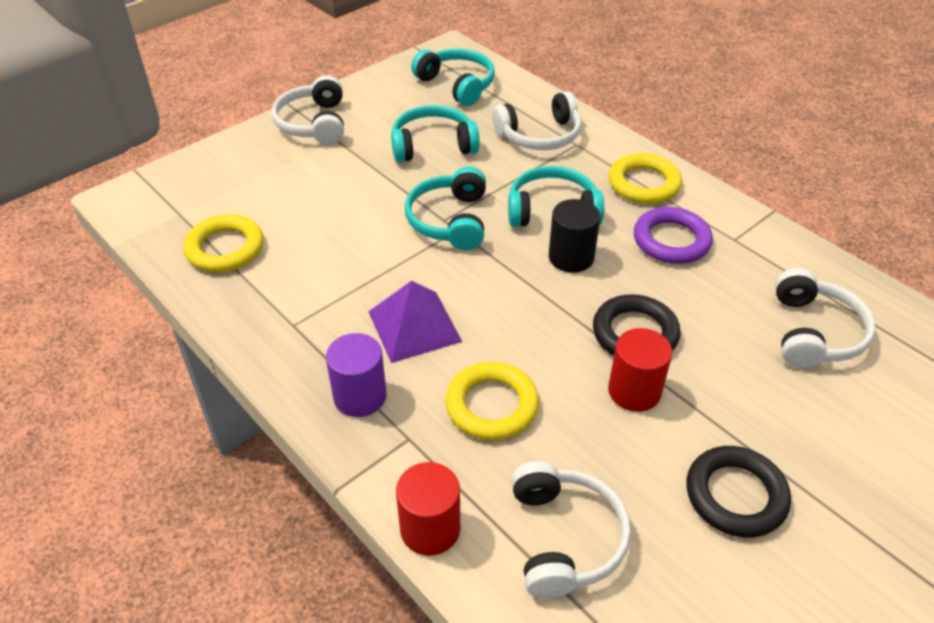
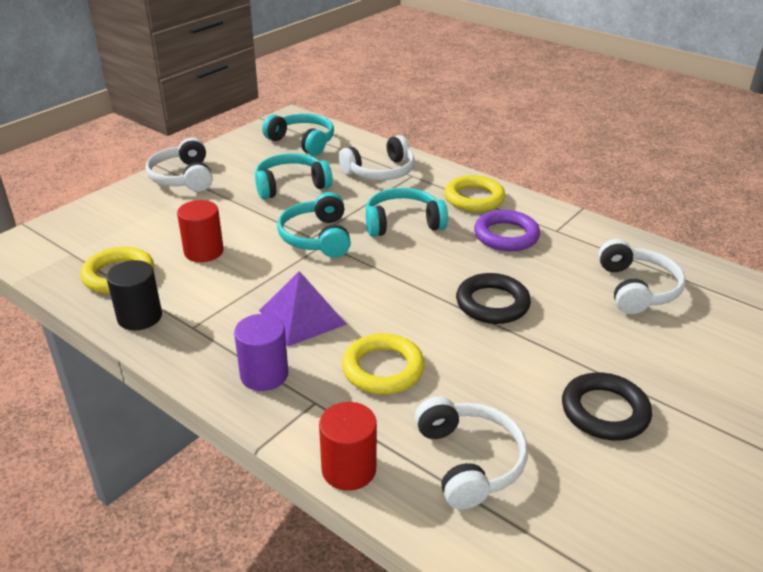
camera: 10 degrees left, 10 degrees down
black cylinder [549,199,600,273] -> black cylinder moved to [106,260,162,330]
red cylinder [608,328,672,412] -> red cylinder moved to [177,200,224,262]

